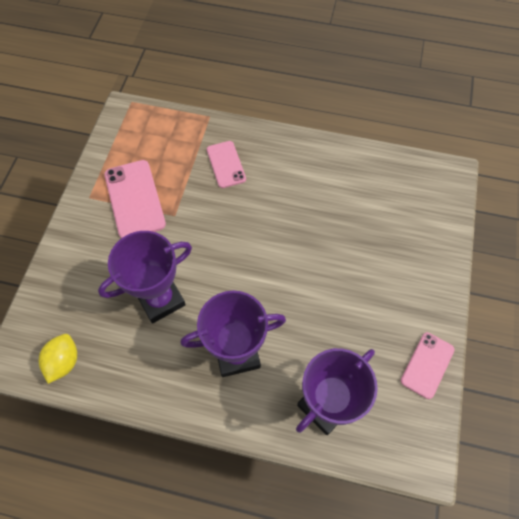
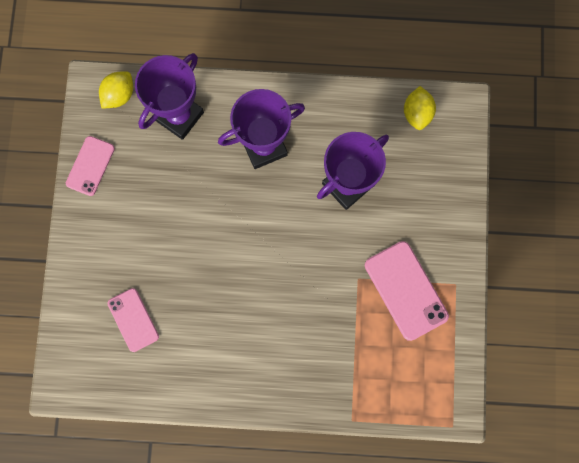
camera: 170 degrees right, 15 degrees up
pink phone [207,141,246,188] -> pink phone moved to [107,288,159,352]
none -> yellow lemon [99,71,133,108]

